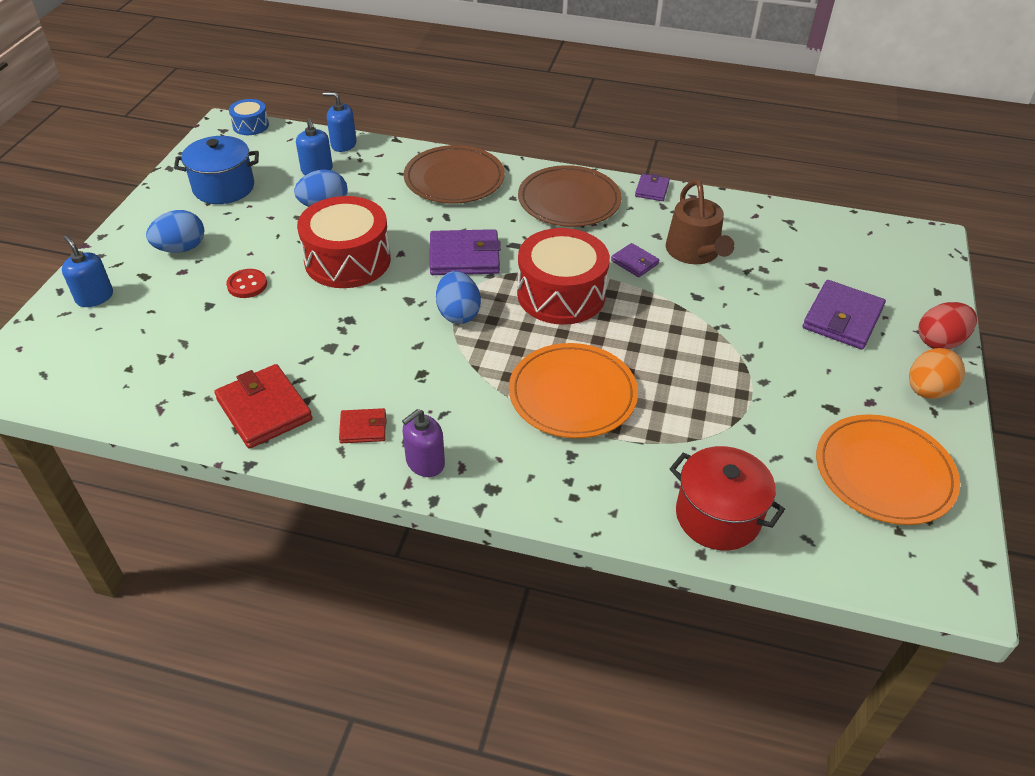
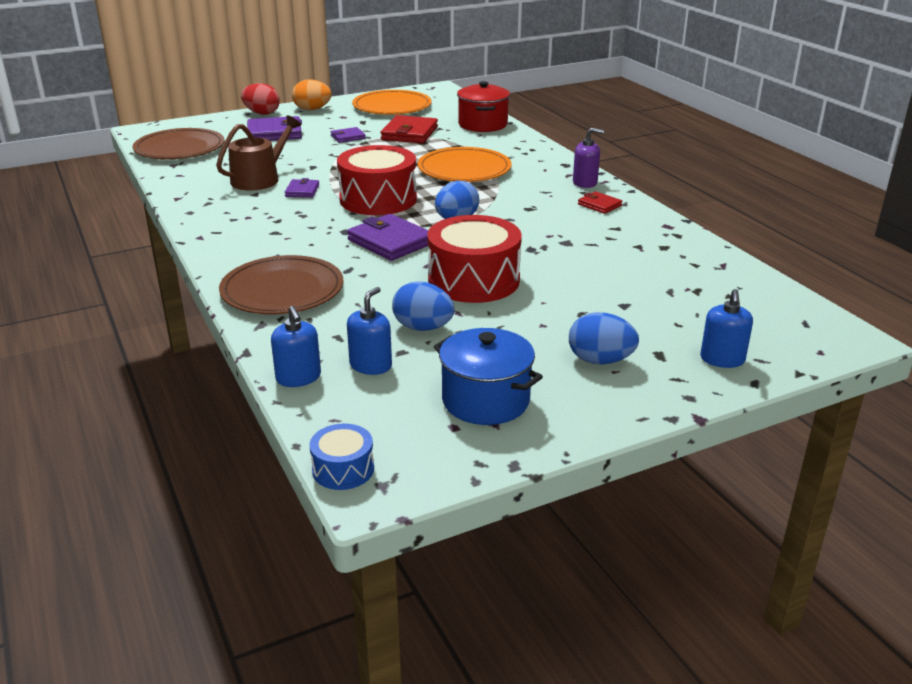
camera: 130 degrees left, 15 degrees down
red wallet [214,364,313,449] -> red wallet moved to [381,115,438,143]
red button [226,269,267,298] -> none
brown plate [518,165,622,227] -> brown plate moved to [133,128,224,159]
purple wallet [635,174,670,201] -> purple wallet moved to [331,127,366,143]

